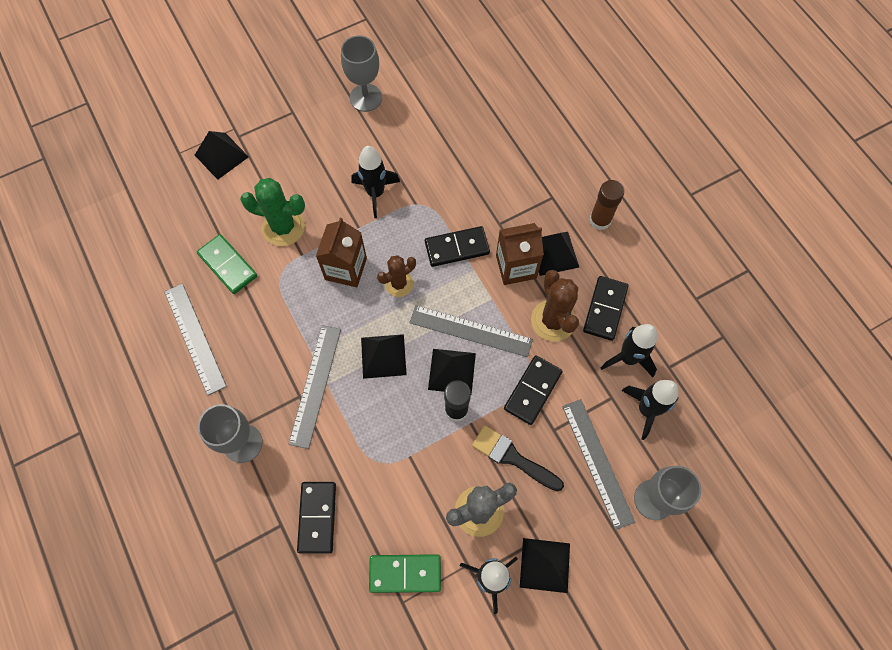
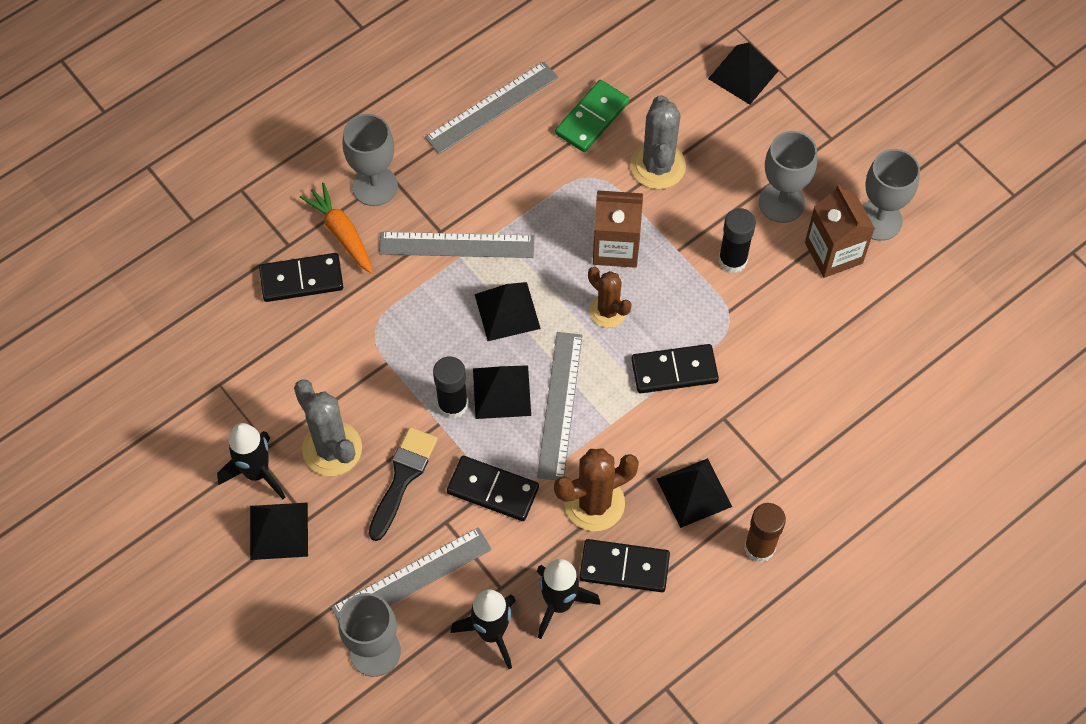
camera: 80 degrees right, 5 degrees down
green cactus [240,178,305,246] -> grey cactus [630,95,686,189]
black rocket [351,146,400,218] -> black glue stick [719,208,756,273]
green domino [369,554,441,593] -> none
black domino [425,226,490,267] -> black domino turned 75 degrees counterclockwise [631,344,719,393]
brown carton [496,223,544,285] -> brown carton moved to [805,184,875,278]
none -> orange carrot [300,183,373,274]
none -> grey goblet [759,131,817,223]

